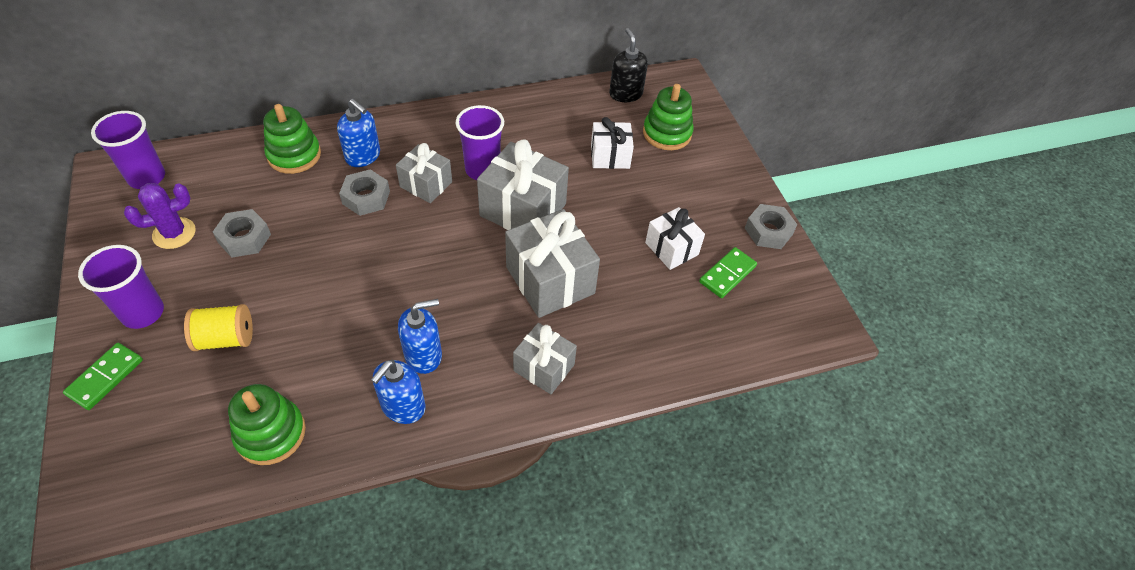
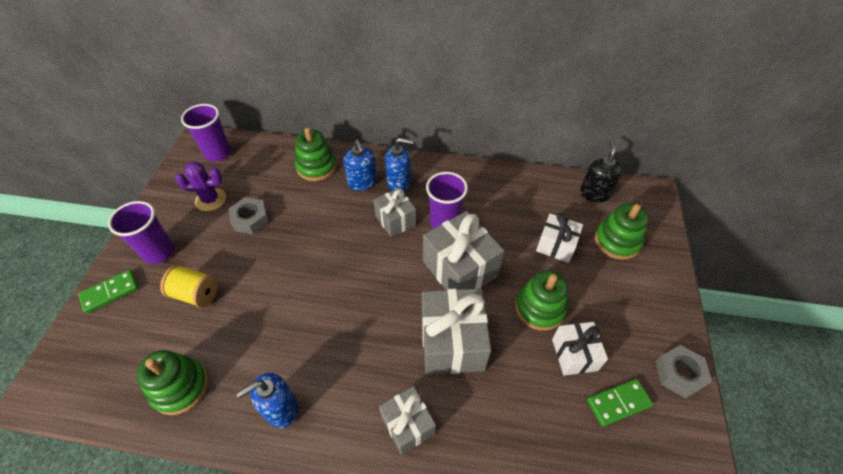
camera: 30 degrees right, 0 degrees up
grey nut [339,169,390,216] -> none
blue soap dispenser [398,299,442,374] -> blue soap dispenser moved to [385,138,413,191]
none -> green stacking toy [515,270,568,331]

